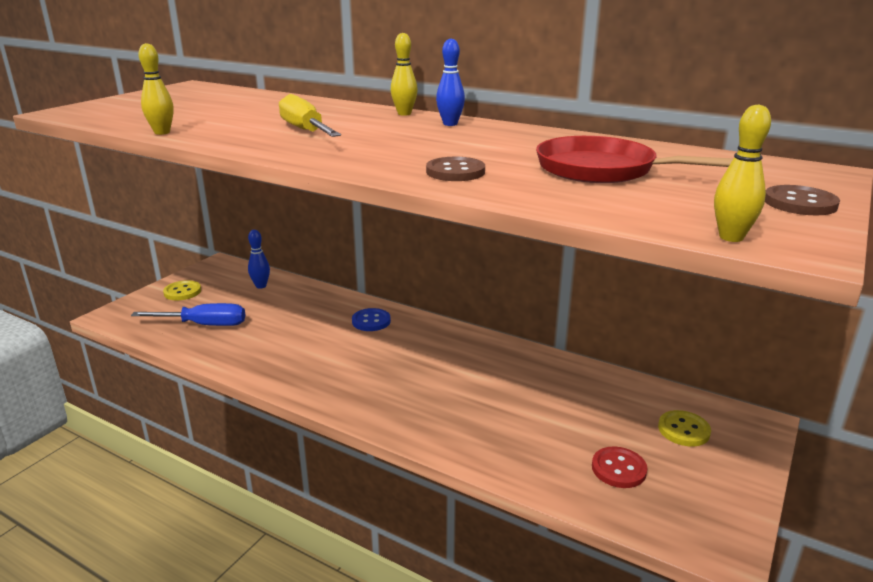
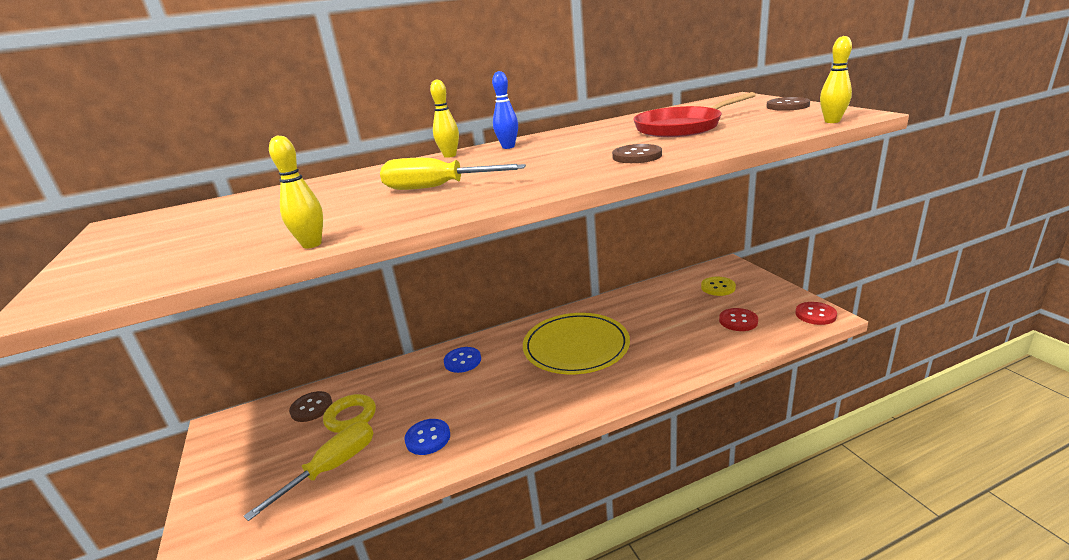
camera: 50 degrees left, 0 degrees up
blue screwdriver [131,303,245,326] -> yellow screwdriver [244,422,373,521]
yellow button [163,280,201,301] -> none
blue bowling pin [248,230,270,289] -> brown button [289,391,332,422]
none -> yellow ring [323,394,376,433]
none -> blue button [404,419,450,455]
none -> yellow plate [523,313,630,374]
none -> red button [796,302,837,325]

